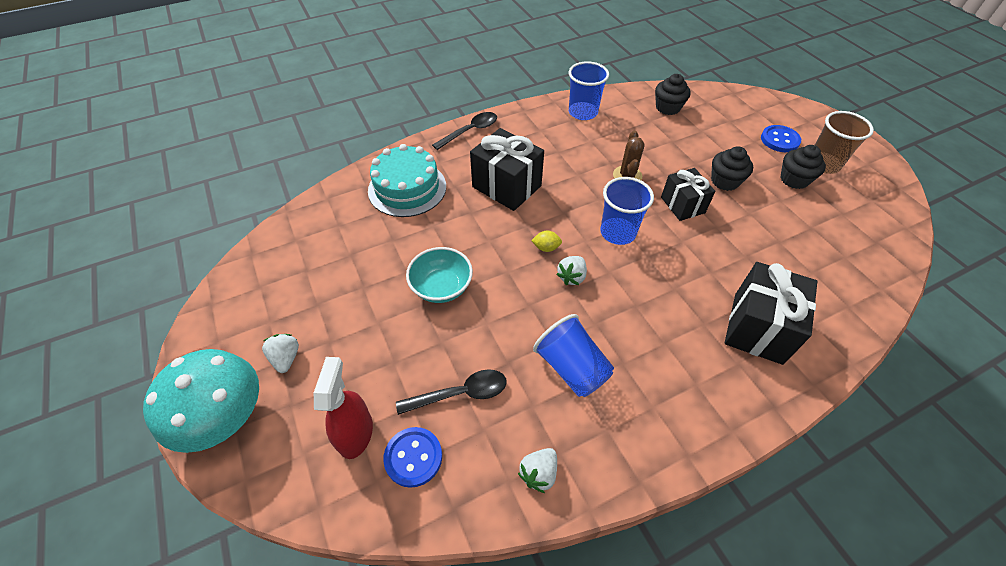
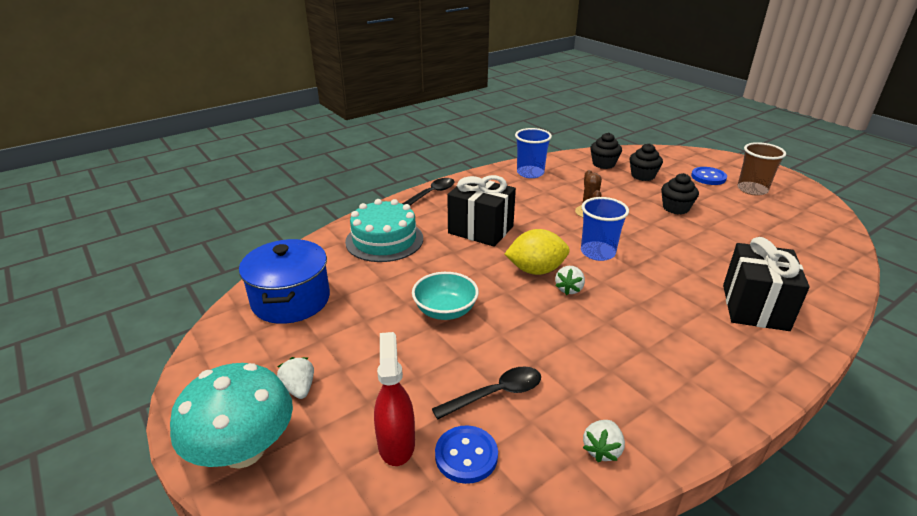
camera: 10 degrees left, 20 degrees down
yellow lemon [531,231,562,252] -> yellow lemon [505,229,570,275], size x2.19
blue cup [533,314,614,397] -> none
black gift [661,168,715,221] -> none
black cupcake [780,145,826,189] -> black cupcake moved to [629,143,663,181]
none -> blue pot [239,239,330,324]

